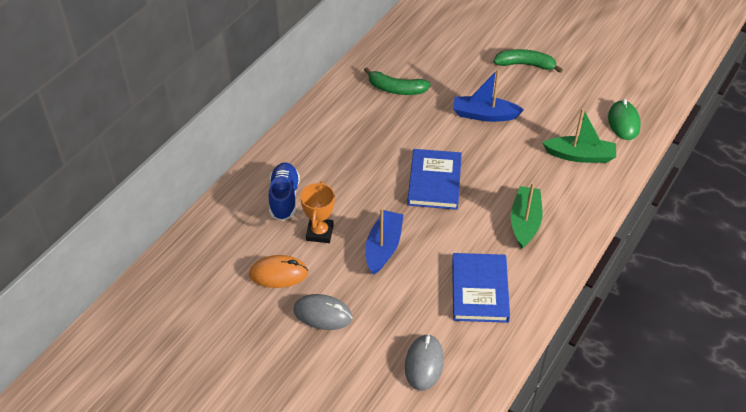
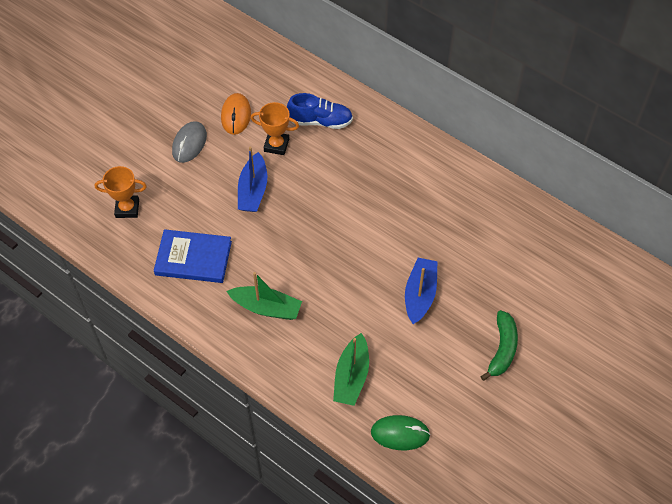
camera: 95 degrees right, 10 degrees up
green banana [364,67,431,95] -> none
blue boat [365,208,403,275] -> blue boat turned 75 degrees clockwise [238,147,267,212]
grey mouse [405,334,444,391] -> orange trophy [95,166,147,218]
blue book [407,149,462,210] -> none

